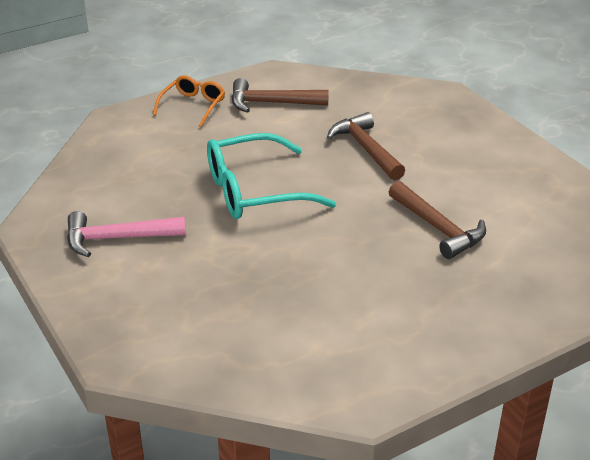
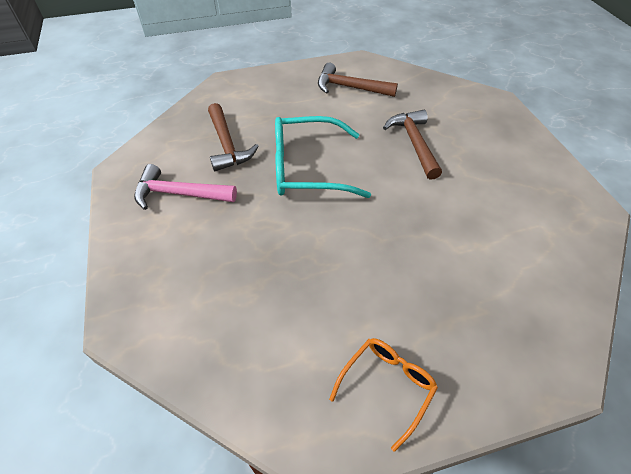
camera: 15 degrees right, 15 degrees up
orange glasses [153,75,225,127] -> orange glasses moved to [329,338,438,452]
brown hammer [389,181,486,259] -> brown hammer moved to [208,103,259,171]

